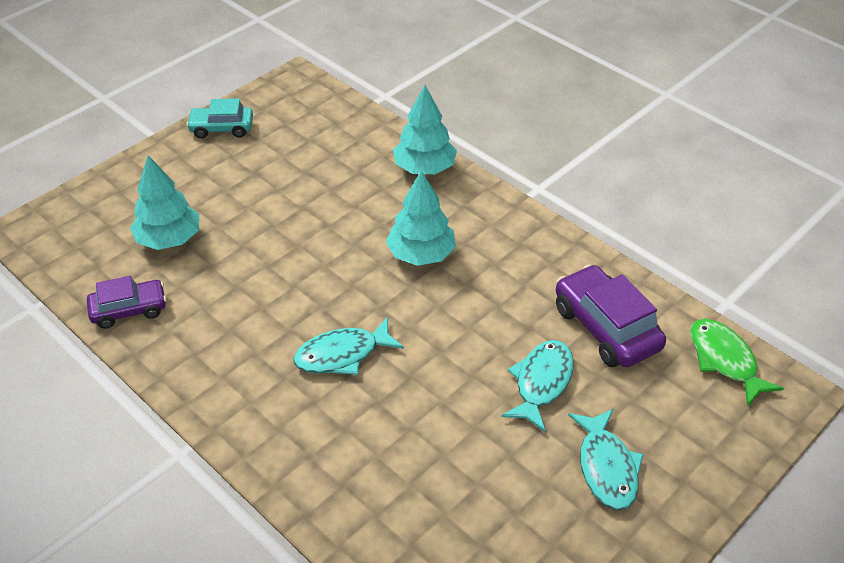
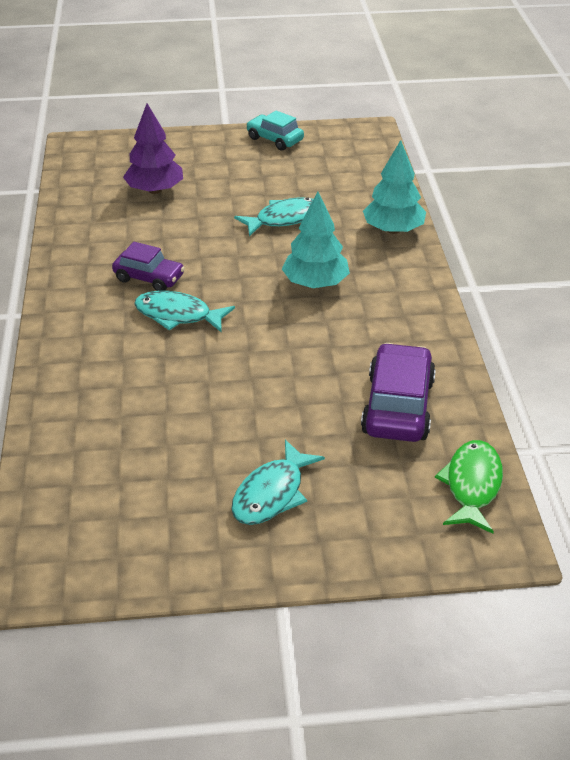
camera: 40 degrees right, 5 degrees down
purple car [87,276,167,329] -> purple car moved to [112,242,185,291]
turquoise tree [130,155,199,250] -> purple tree [123,103,183,194]
turquoise fish [501,340,574,432] -> turquoise fish moved to [234,197,313,236]

